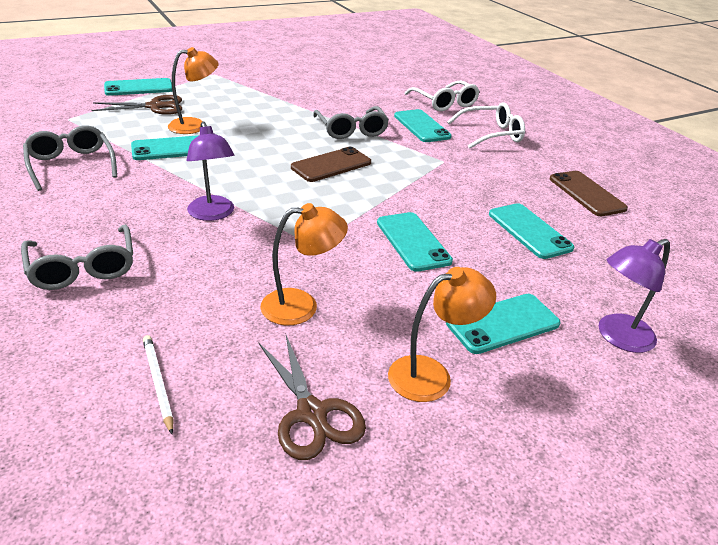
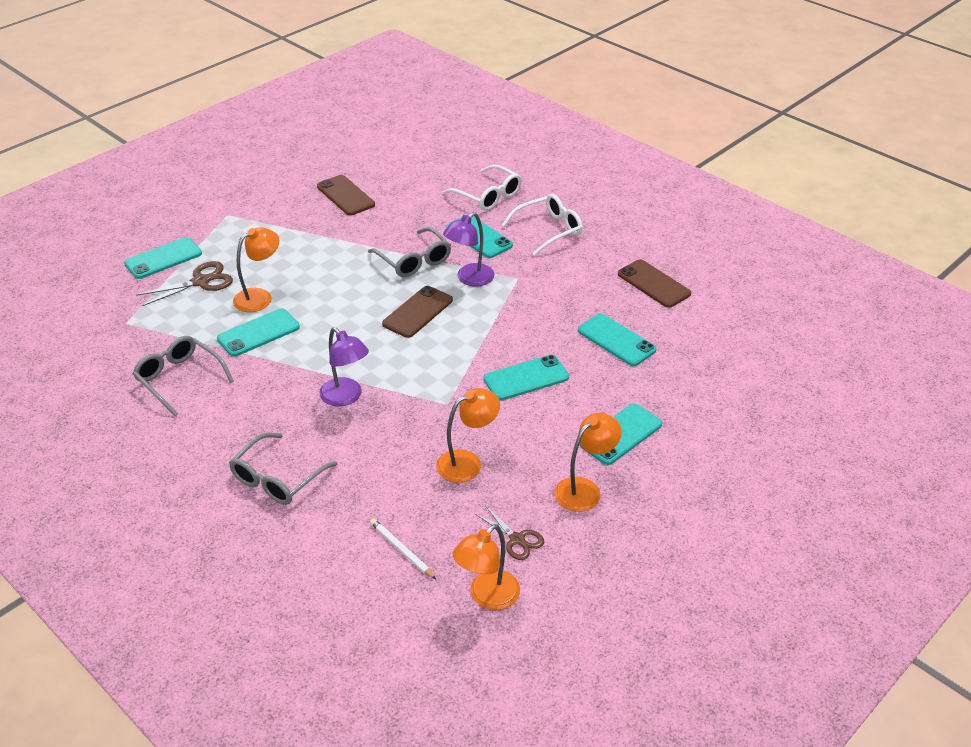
camera: 15 degrees left, 5 degrees up
grey glasses [21,224,133,290] -> grey glasses turned 75 degrees clockwise [229,433,337,505]
brown scissors [259,335,366,460] -> brown scissors [475,505,544,560], size x0.66
turquoise phone [377,212,453,272] -> turquoise phone turned 75 degrees counterclockwise [483,355,569,401]
purple lamp [599,239,670,353] -> purple lamp moved to [443,212,495,287]
none -> brown phone [317,175,375,215]
none -> orange lamp [453,524,520,610]

